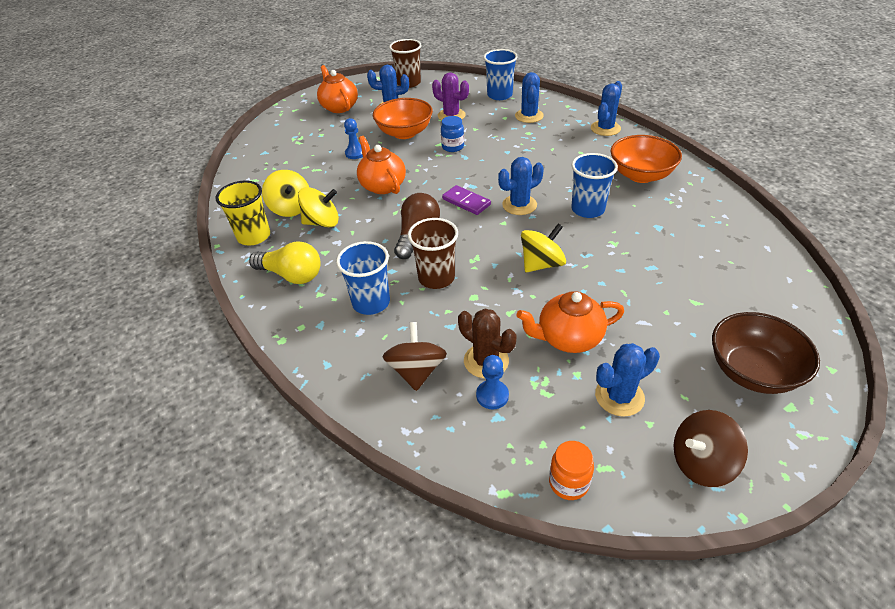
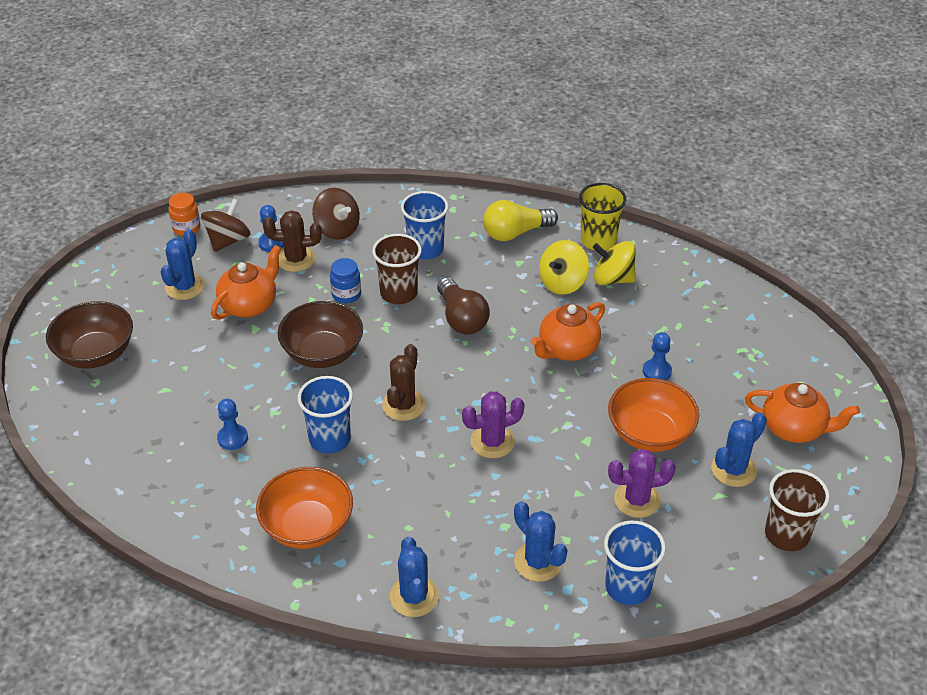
camera: 135 degrees right, 0 degrees up
orange teapot [357,136,406,194] -> orange teapot turned 120 degrees clockwise [531,302,605,361]
blue jar [441,116,464,152] -> blue jar moved to [330,258,361,303]
purple domino [442,185,491,215] -> none
blue cactus [498,157,544,215] -> brown cactus [382,344,426,421]
yellow spinning top [521,223,566,272] -> brown bowl [277,301,363,368]
brown spinning top [673,410,748,487] -> brown spinning top moved to [201,199,251,252]
none -> blue pawn [217,399,248,450]
none -> purple cactus [462,392,525,458]

